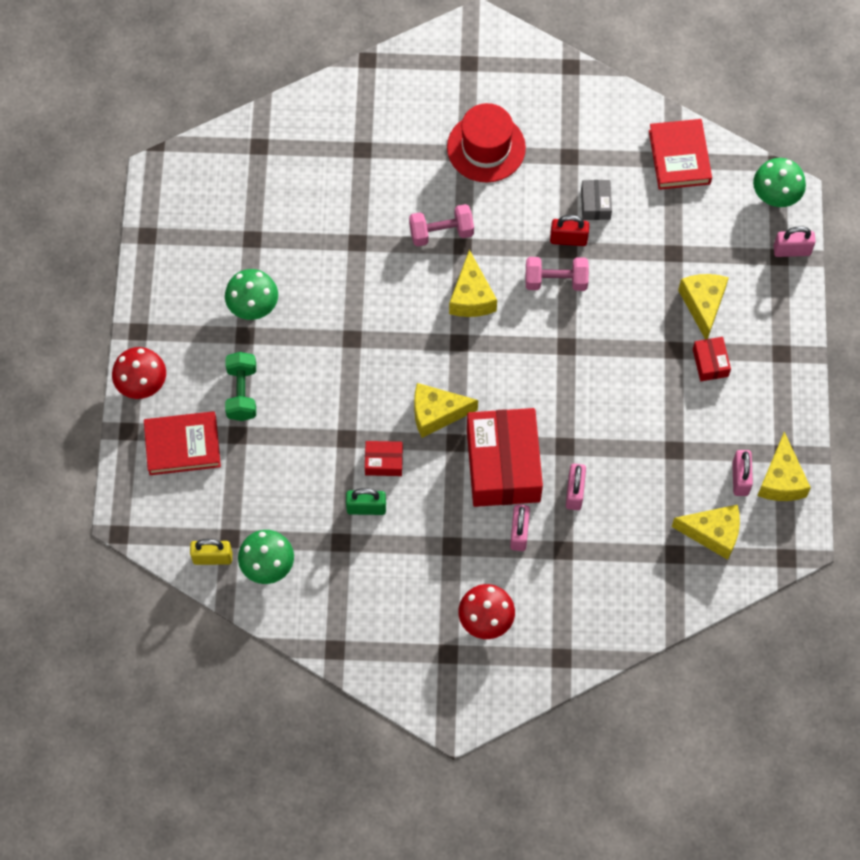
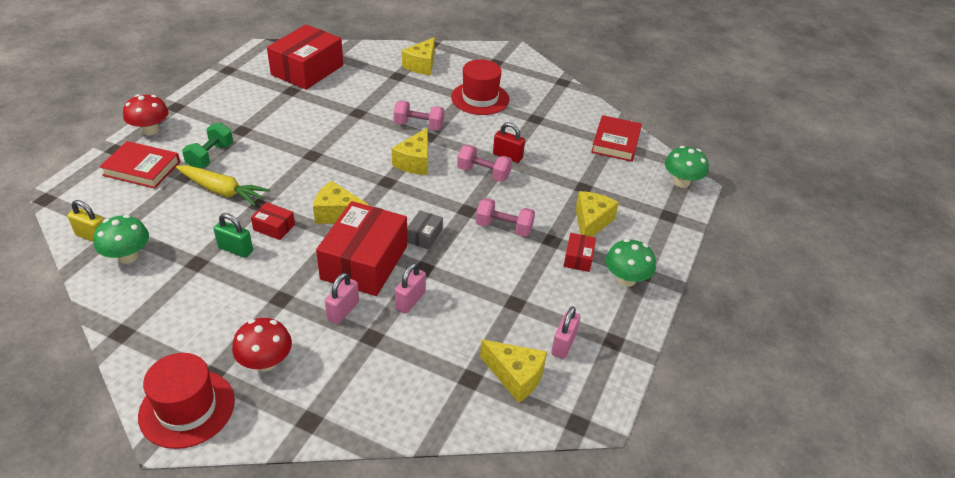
camera: 20 degrees right, 25 degrees down
green mushroom [225,269,278,320] -> green mushroom moved to [605,239,656,287]
grey box [581,180,612,220] -> grey box moved to [407,210,443,250]
yellow cheese [757,432,811,501] -> yellow cheese moved to [402,37,435,75]
pink padlock [773,226,816,257] -> none
none -> red hat [138,353,235,449]
none -> yellow carrot [176,165,270,206]
none -> red box [267,24,343,90]
none -> pink dumbbell [476,198,535,237]

